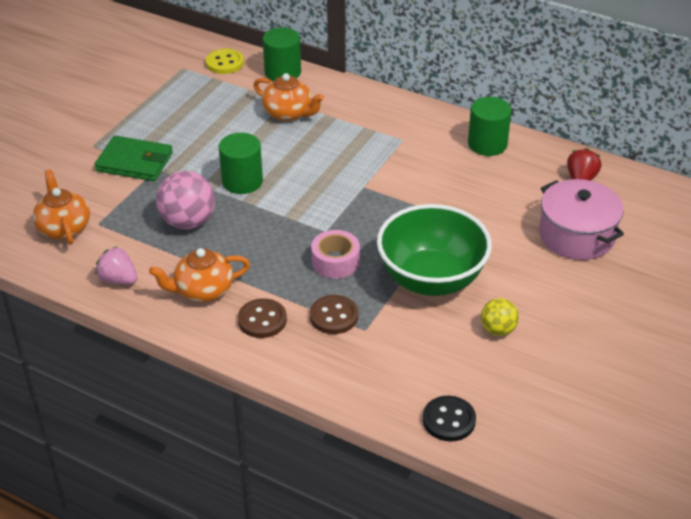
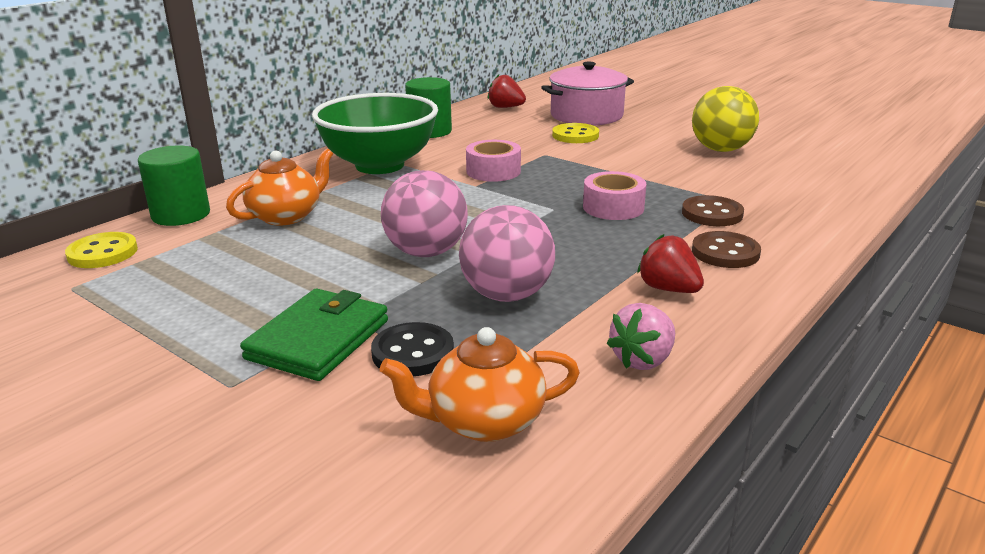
camera: 80 degrees left, 15 degrees down
orange teapot [149,248,250,302] -> red strawberry [637,234,704,293]
green cylinder [219,133,263,194] -> pink ball [381,170,468,257]
green bowl [377,204,492,296] -> green bowl moved to [312,93,438,174]
black button [423,396,476,442] -> black button moved to [371,322,454,376]
yellow ball [481,298,519,336] -> yellow ball [692,86,759,152], size x1.71
none -> pink tape [466,140,521,182]
none -> yellow button [552,123,599,143]

